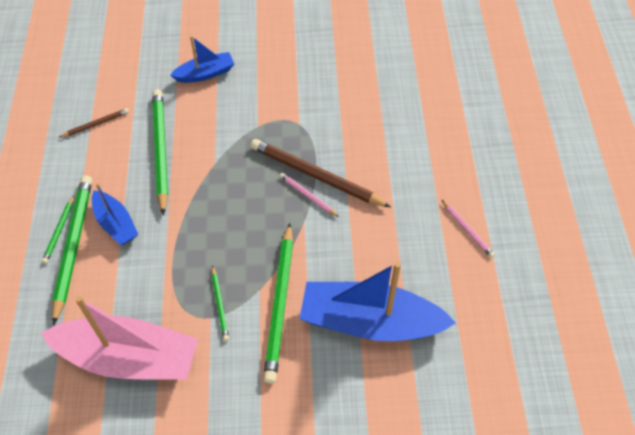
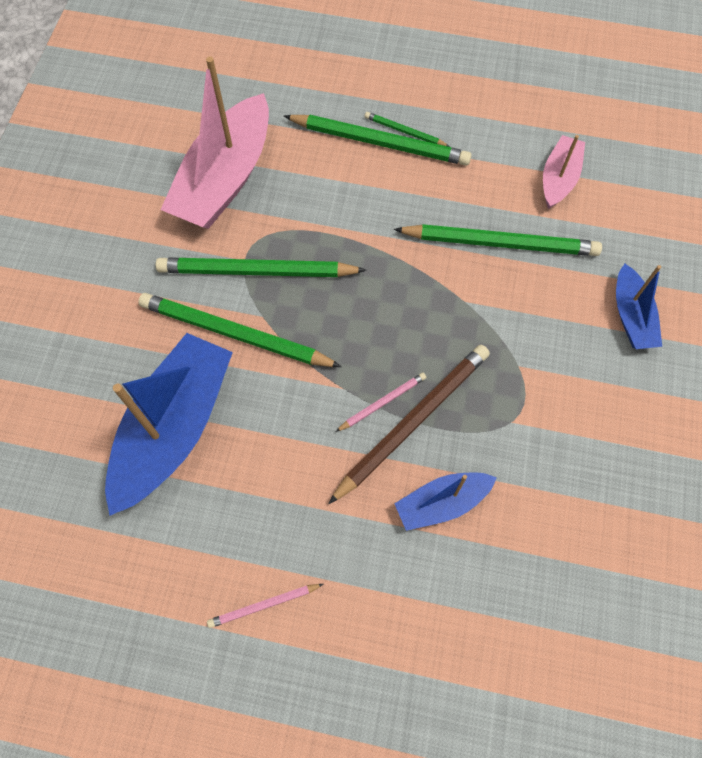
camera: 105 degrees right, 10 degrees up
brown pencil [58,108,129,138] -> pink boat [543,135,585,209]
blue boat [92,183,138,245] -> blue boat moved to [394,473,497,531]
green pencil [211,265,229,341] -> green pencil [156,257,367,277], size x2.07

